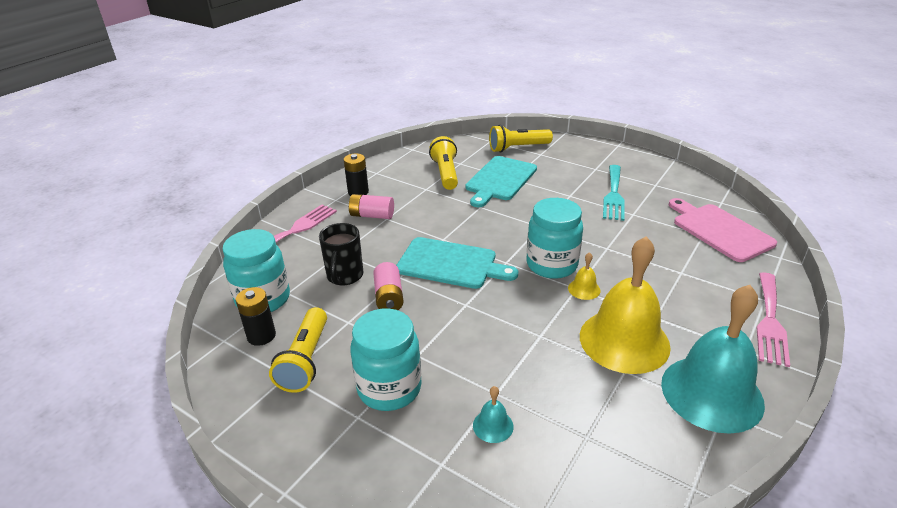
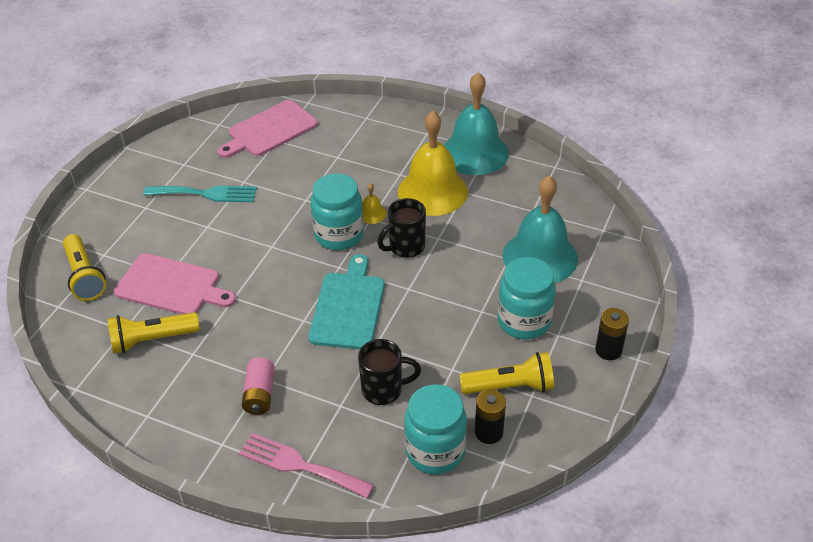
camera: 100 degrees left, 10 degrees up
black battery [344,153,369,196] -> black battery moved to [595,308,629,360]
pink battery [373,262,404,310] -> none
turquoise cutting board [465,156,537,207] -> pink cutting board [114,253,236,314]
turquoise bell [473,386,514,443] -> turquoise bell [503,175,578,283], size x2.50
pink fork [757,273,790,367] -> none
none -> black mug [377,198,426,258]

